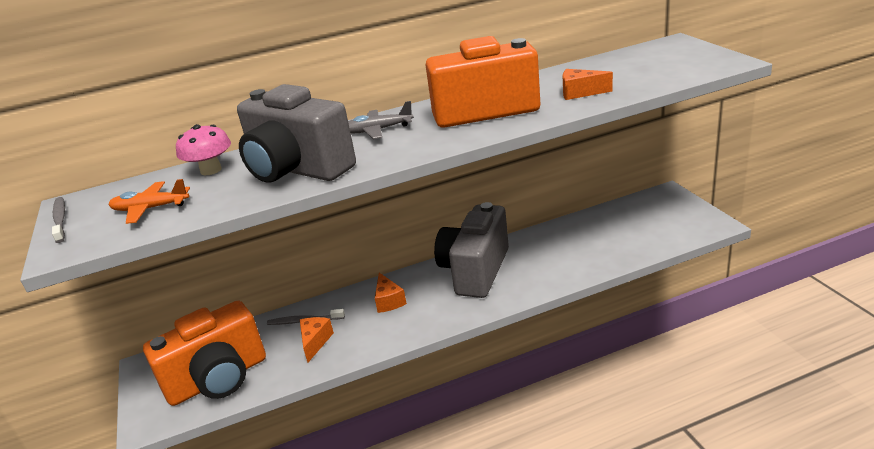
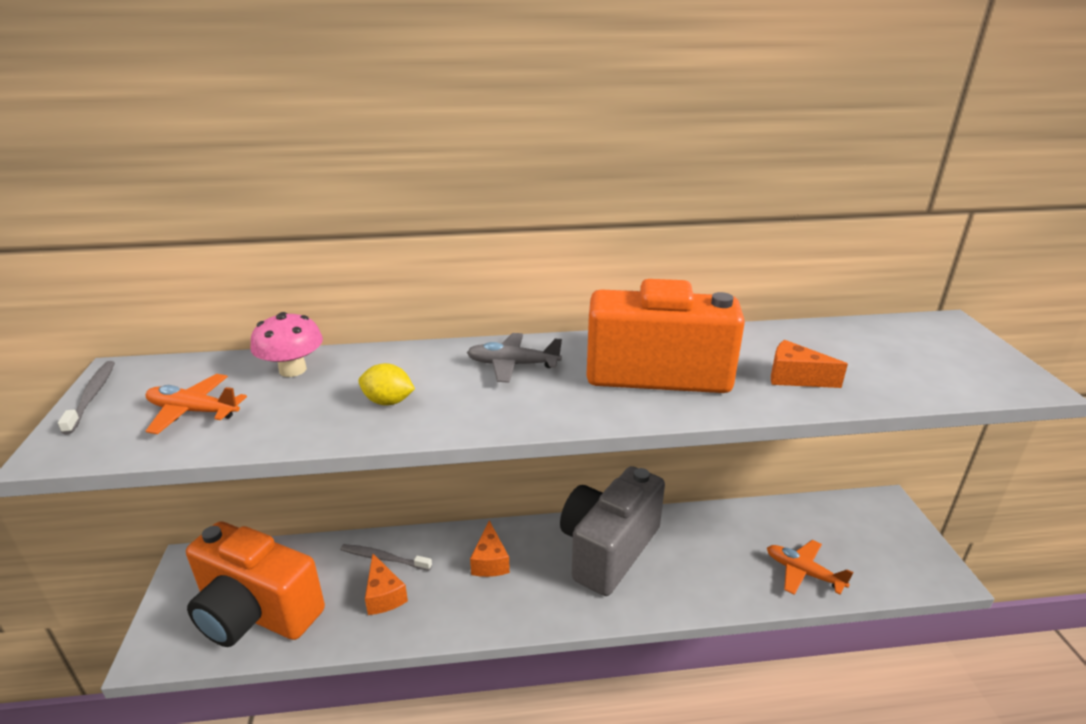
camera: 10 degrees right, 0 degrees up
orange camera [143,301,266,406] -> orange camera turned 45 degrees clockwise [186,521,325,647]
grey camera [237,84,356,183] -> yellow lemon [358,363,415,406]
orange cheese [300,317,334,362] -> orange cheese turned 135 degrees clockwise [365,554,408,615]
none -> orange plane [767,540,854,595]

